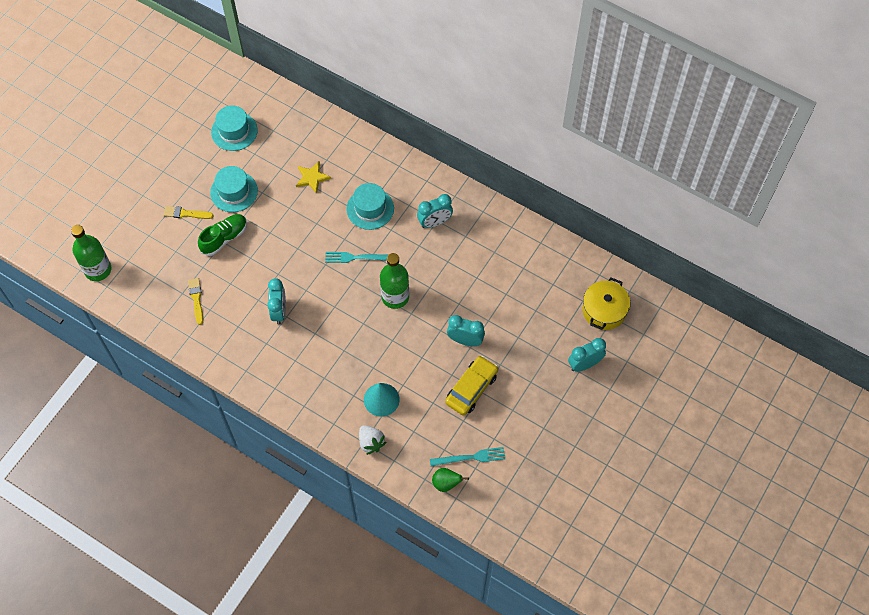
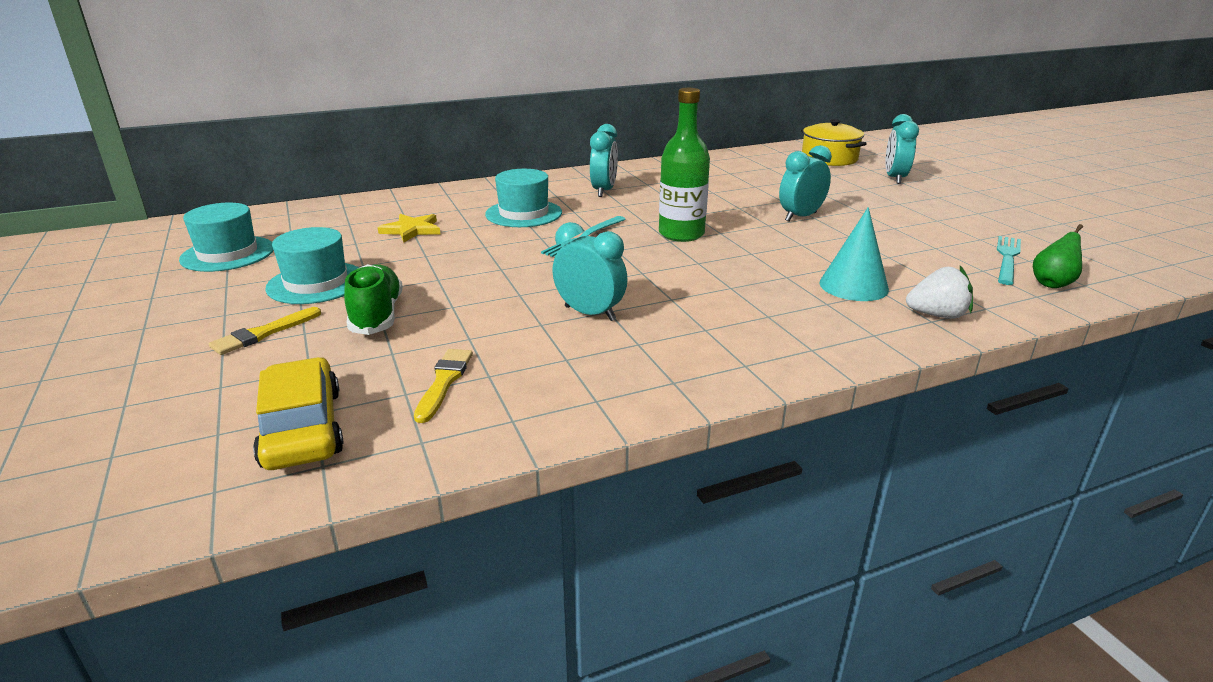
camera: 55 degrees left, 35 degrees down
green bottle [71,225,111,281] -> none
yellow brush [188,278,203,325] -> yellow brush turned 75 degrees clockwise [414,349,473,423]
yellow car [445,356,498,416] -> yellow car moved to [253,357,344,470]

